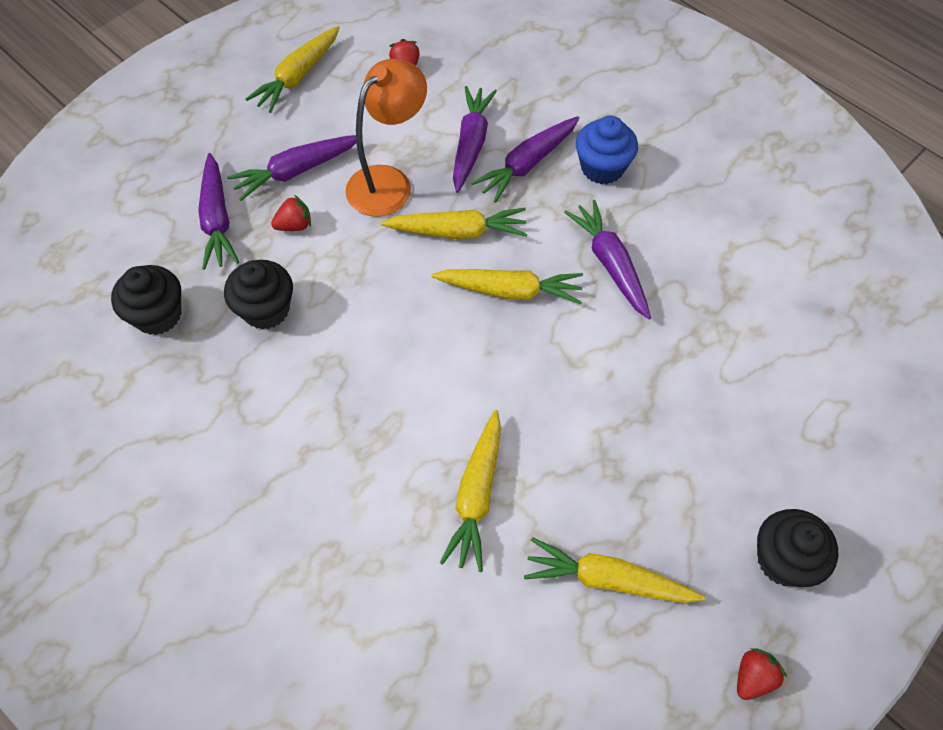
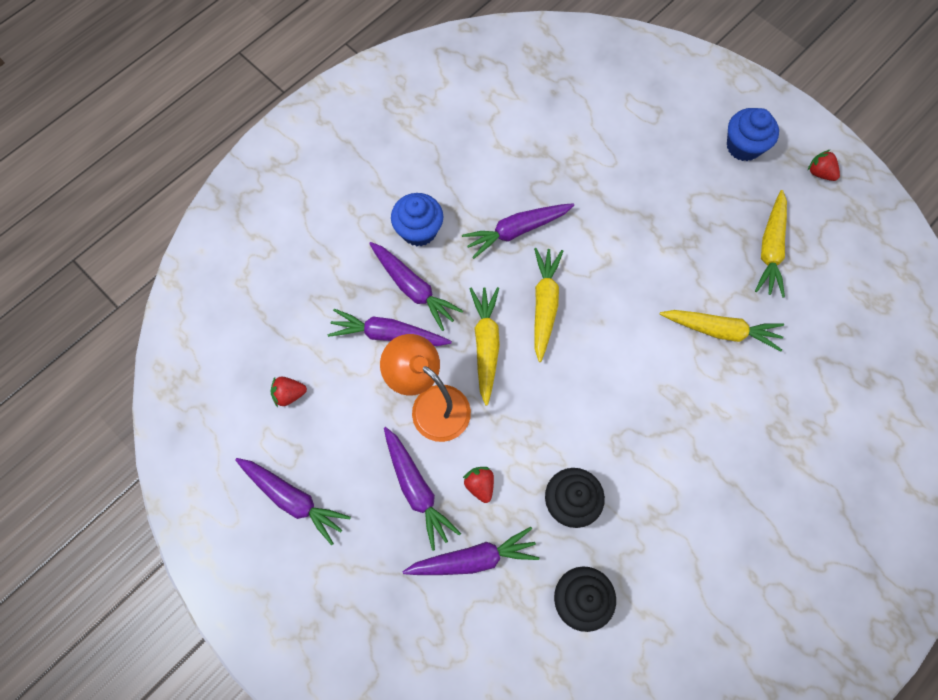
camera: 90 degrees left, 10 degrees up
yellow carrot [245,26,340,113] -> purple carrot [235,458,351,545]
black cupcake [757,509,838,587] -> blue cupcake [727,108,779,161]

